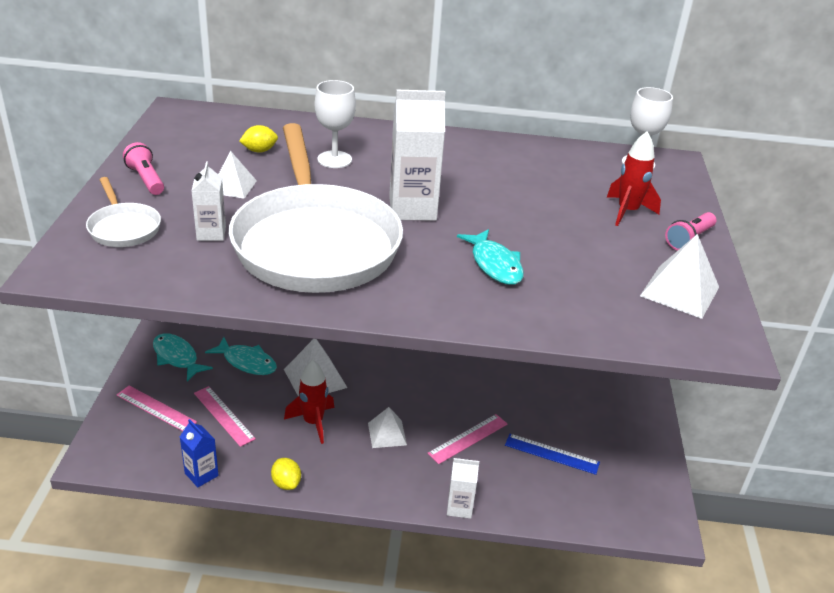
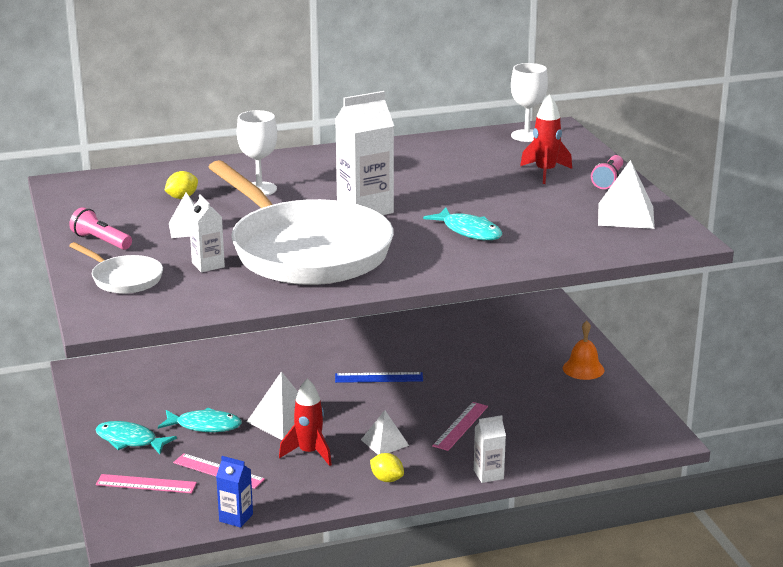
camera: 20 degrees left, 10 degrees down
yellow lemon [271,458,301,490] -> yellow lemon moved to [370,453,404,482]
blue ruler [505,434,600,475] -> blue ruler moved to [335,372,423,383]
none -> orange bell [563,321,604,380]

